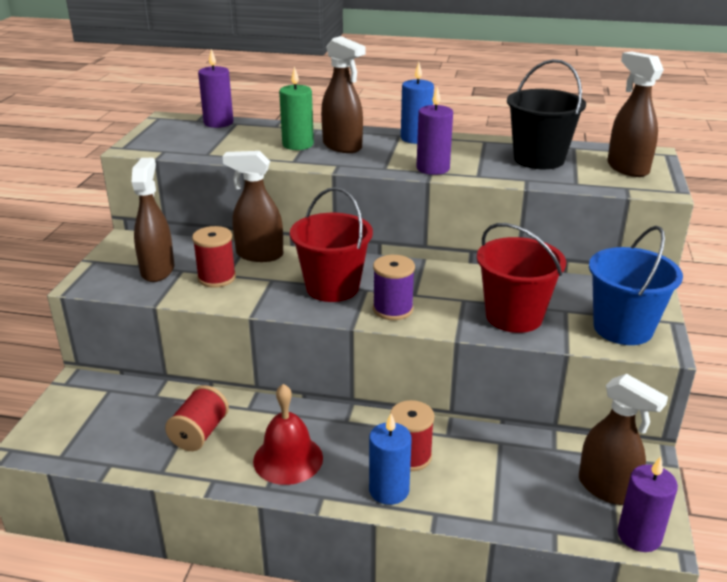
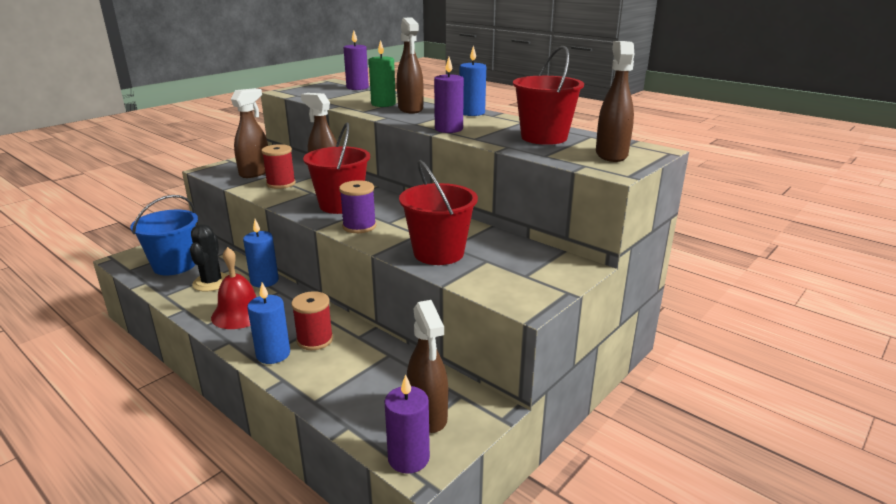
camera: 30 degrees right, 5 degrees down
red spool [165,385,229,451] -> black cactus [190,224,228,292]
black bucket [507,59,586,169] -> red bucket [513,46,584,145]
blue bucket [589,226,683,345] -> blue bucket moved to [130,195,198,275]
none -> blue candle [243,219,279,288]

